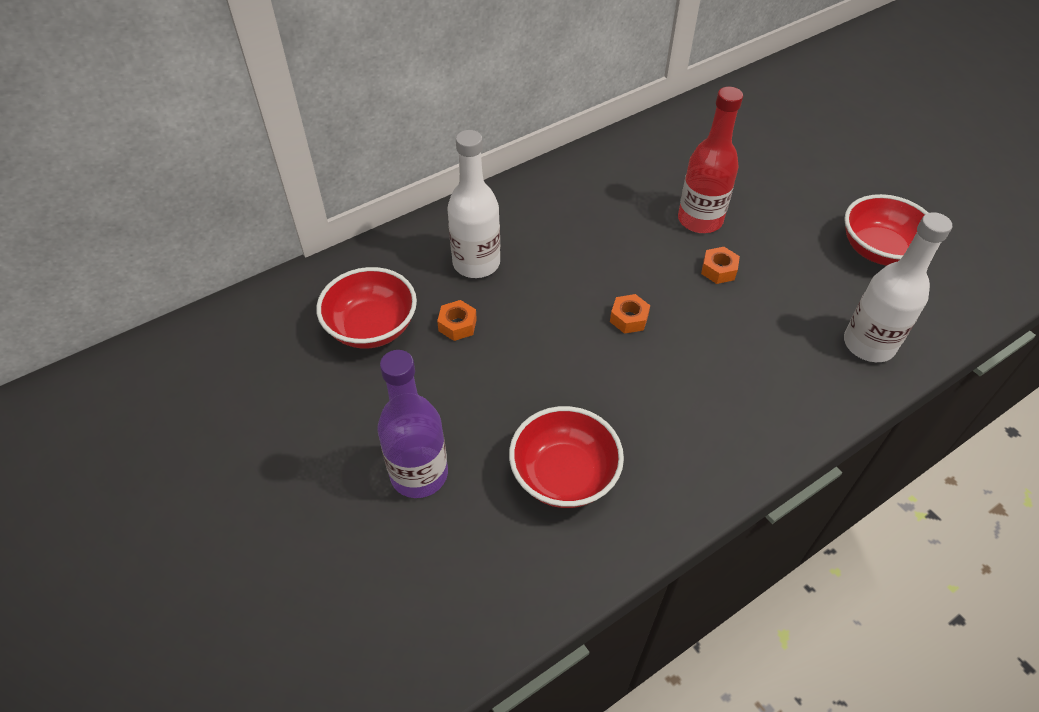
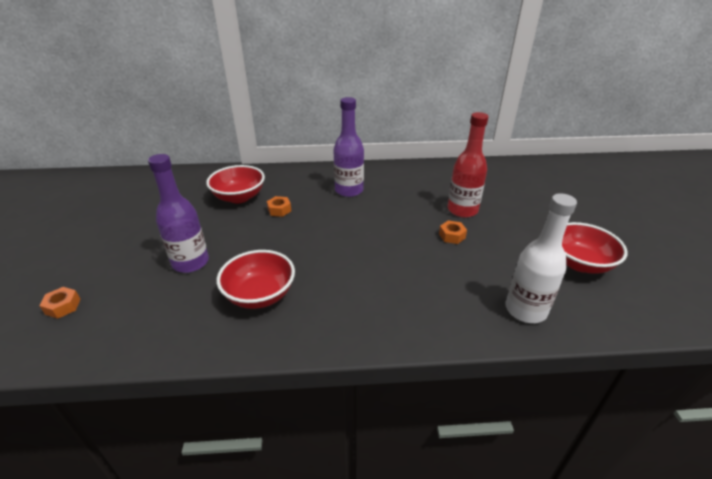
camera: 30 degrees right, 15 degrees down
white bottle [447,130,500,278] -> none
orange nut [610,294,650,334] -> orange nut moved to [40,287,80,319]
none -> purple bottle [334,97,364,197]

